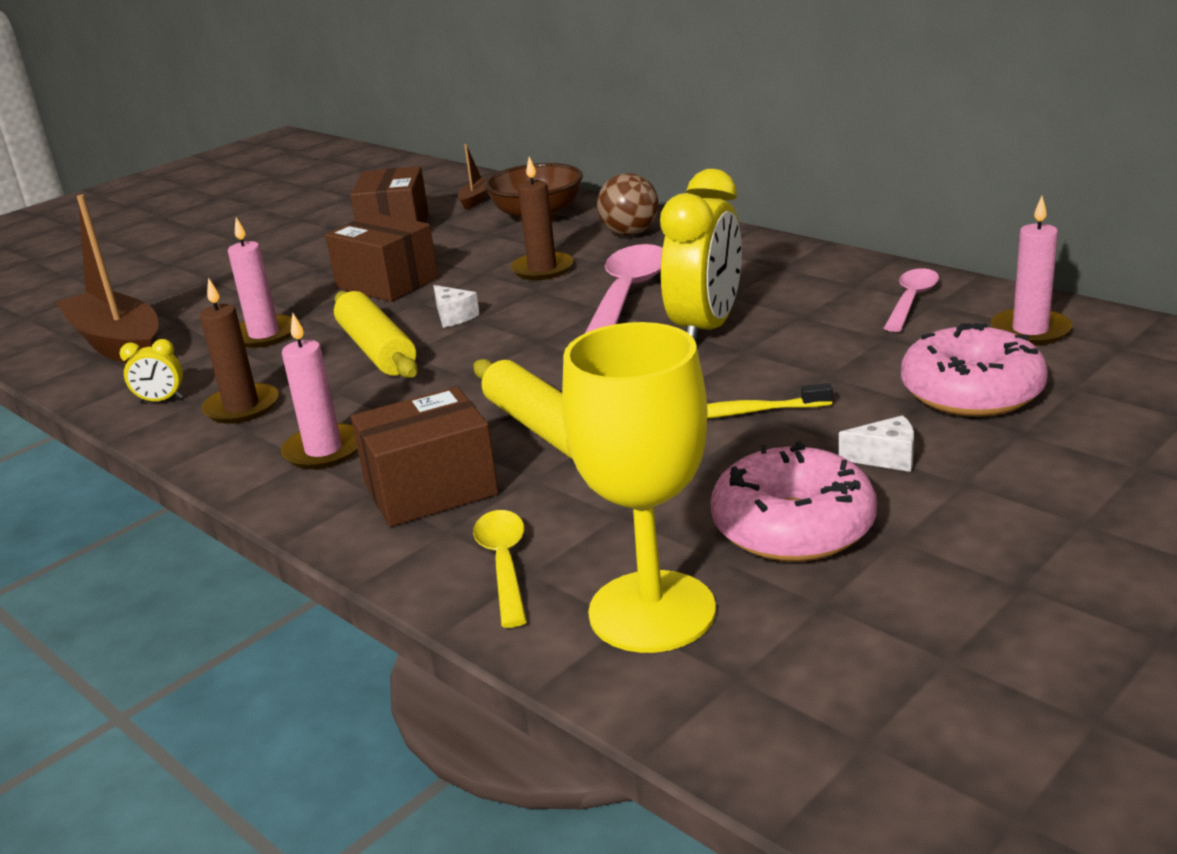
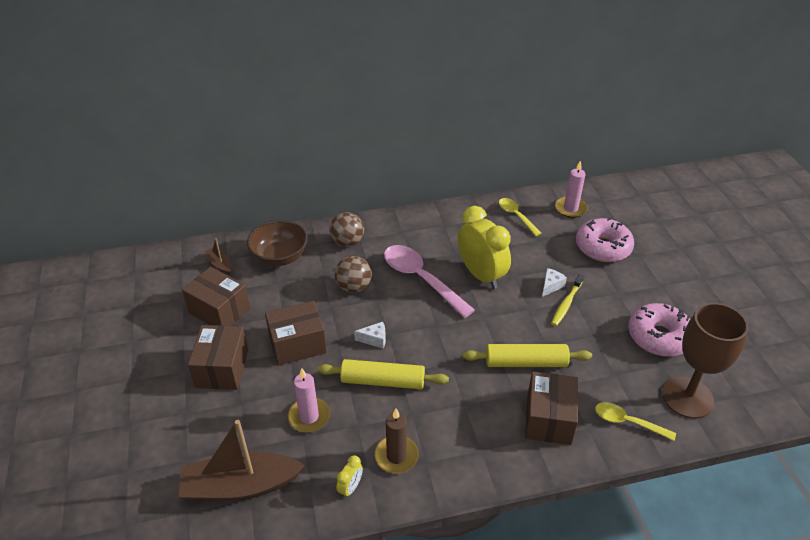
camera: 60 degrees left, 15 degrees up
pink candle [281,313,358,469] -> none
brown candle [510,157,573,280] -> brown ball [335,256,372,293]
yellow goblet [562,322,716,653] -> brown goblet [662,303,749,419]
white cheese [839,415,914,472] -> white cheese moved to [542,268,567,297]
pink spoon [884,268,939,332] -> yellow spoon [499,198,541,236]
none -> brown box [188,325,248,390]

